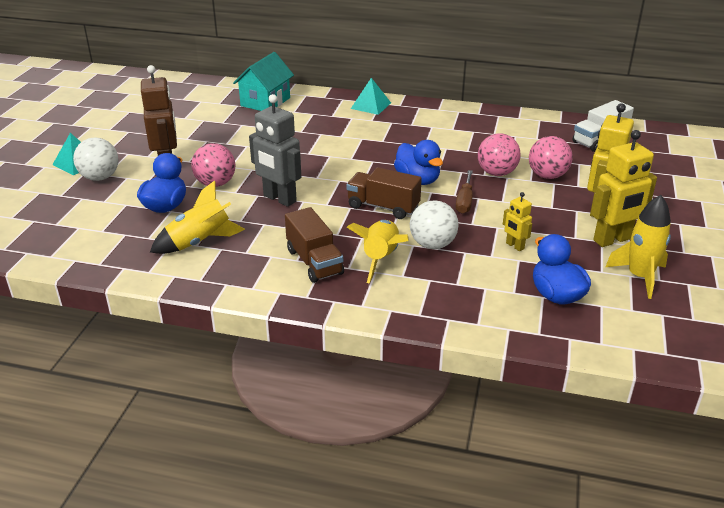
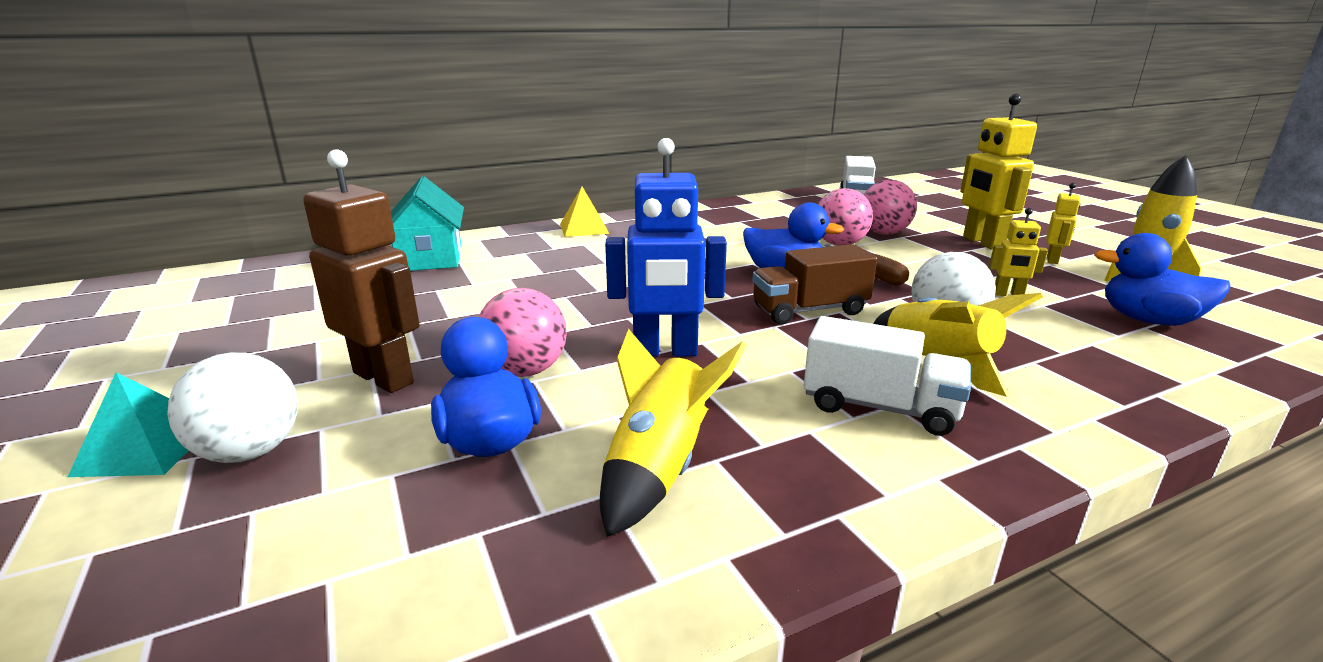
camera: 40 degrees left, 10 degrees down
grey robot [249,94,301,207] -> blue robot [605,138,727,357]
brown truck [285,207,344,283] -> white truck [804,316,971,436]
turquoise pyramid [351,78,391,115] -> yellow pyramid [560,187,609,237]
yellow robot [592,130,657,247] -> yellow robot [1046,183,1080,264], size x0.51

